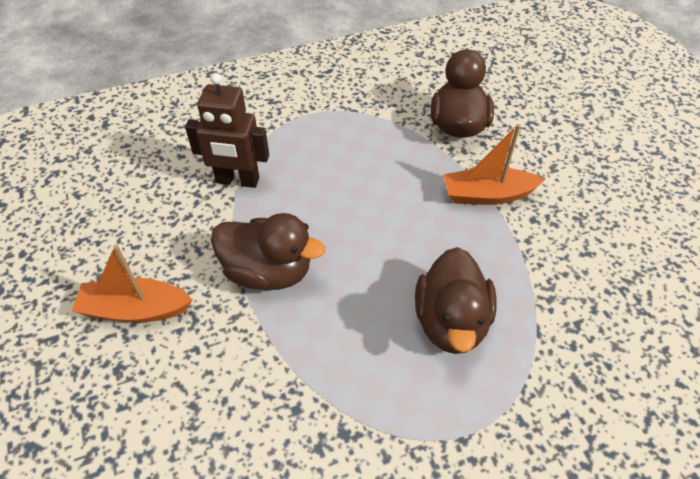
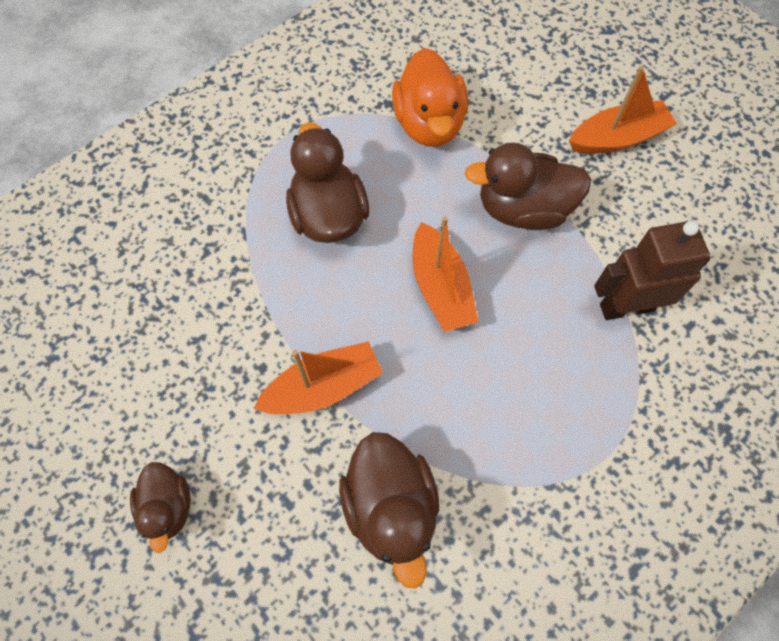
camera: 160 degrees right, 15 degrees up
none -> brown duck [130,462,191,553]
none -> orange duck [392,48,468,147]
none -> orange boat [413,216,478,332]

